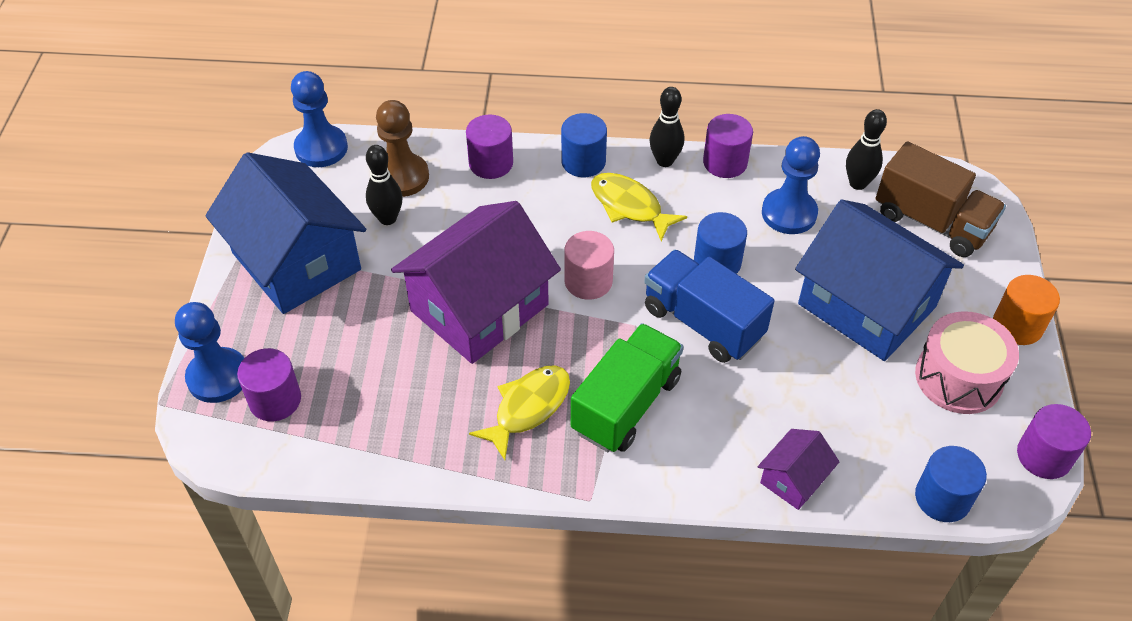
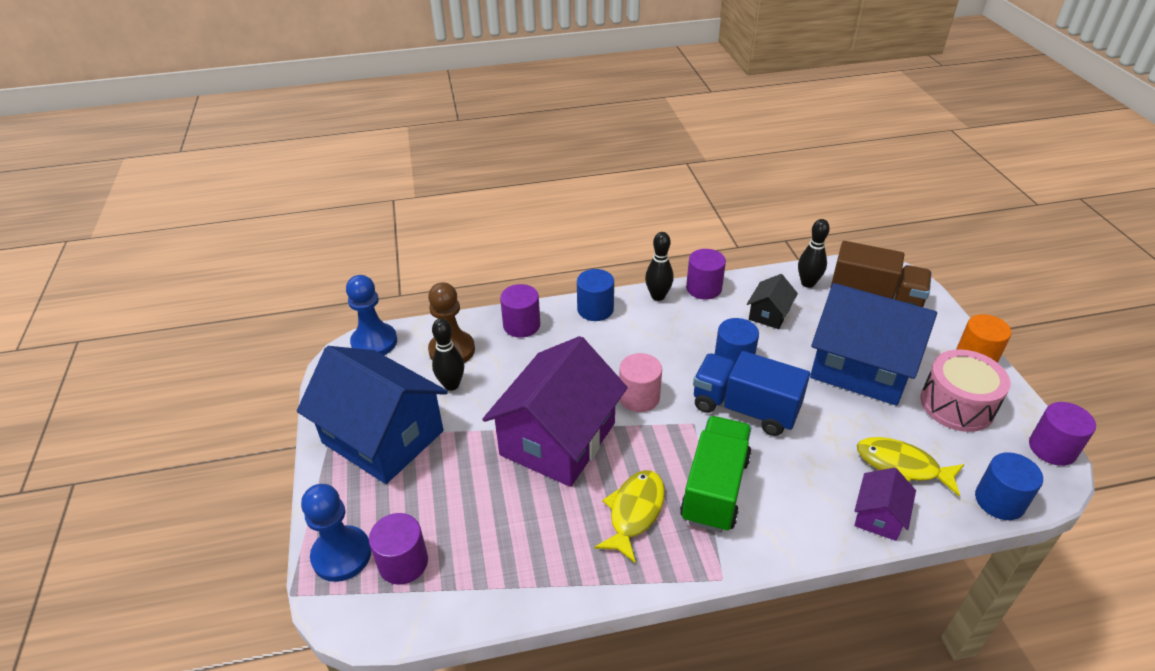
camera: 15 degrees left, 10 degrees down
yellow fish [591,173,687,241] -> yellow fish moved to [857,437,965,496]
blue pawn [762,136,820,234] -> black house [747,274,798,329]

